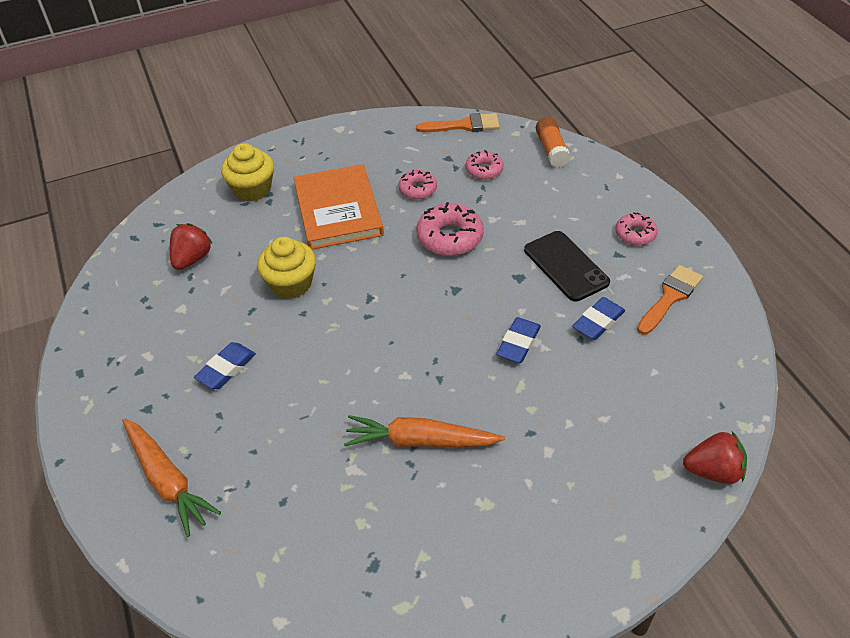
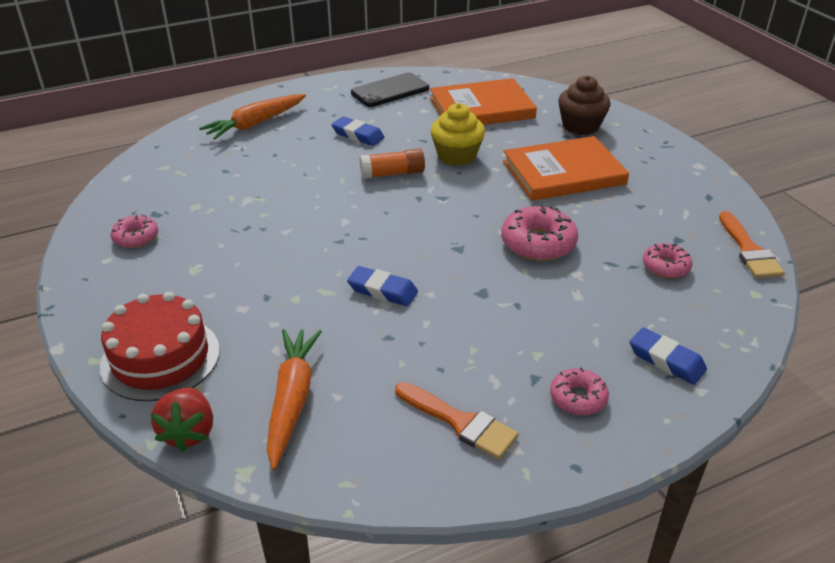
camera: 85 degrees right, 10 degrees down
red strawberry [170,223,213,270] -> orange book [430,78,537,125]
yellow cupcake [221,143,274,202] -> brown cupcake [558,75,611,135]
orange carrot [344,415,505,447] -> orange carrot moved to [267,329,322,470]
pink donut [398,170,437,199] -> pink donut moved to [110,214,158,248]
black phone [524,231,610,302] -> black phone moved to [351,73,429,107]
orange glue stick [536,117,571,168] -> orange glue stick moved to [359,149,425,179]
blue eraser [572,297,625,340] -> blue eraser moved to [630,327,707,385]
none -> red cake [100,292,220,401]

